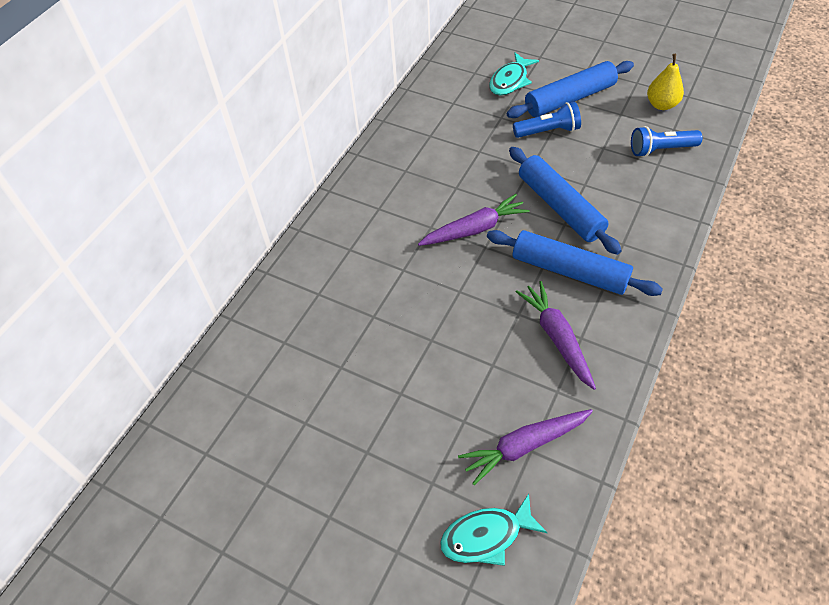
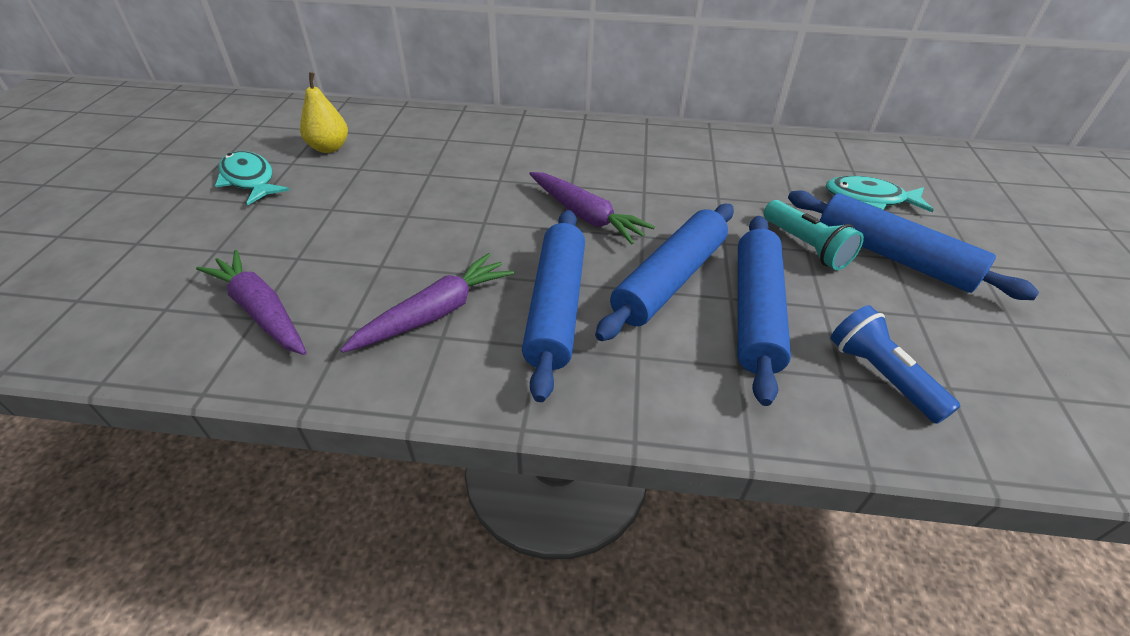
camera: 65 degrees right, 10 degrees down
turquoise fish [440,494,548,566] -> turquoise fish moved to [215,151,290,205]
blue flashlight [513,102,581,138] -> turquoise flashlight [764,200,864,270]
yellow pear [647,54,684,110] -> yellow pear moved to [300,72,348,153]
none -> blue rolling pin [738,216,791,406]

